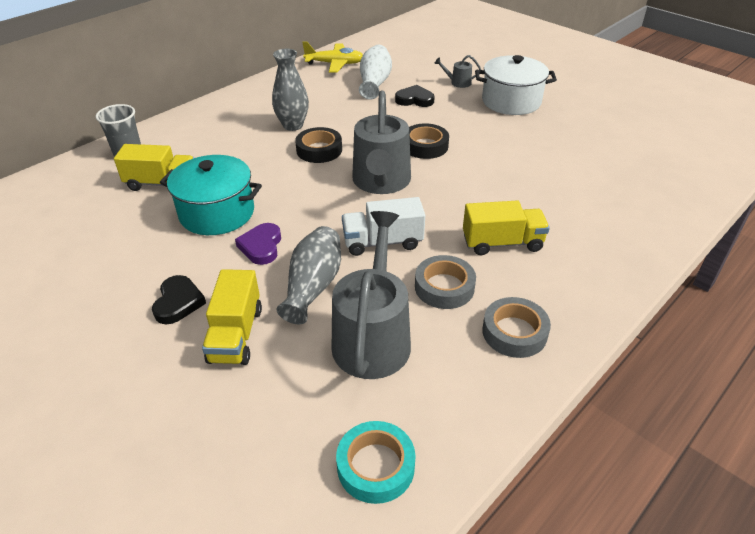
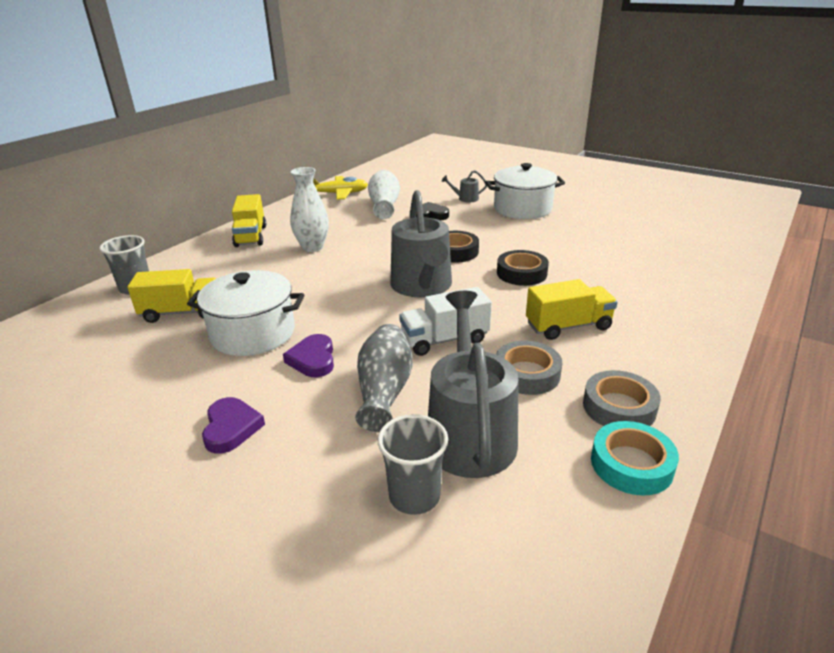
camera: 10 degrees left, 10 degrees down
black heart [152,275,206,324] -> purple heart [202,397,265,454]
turquoise pot [160,155,262,235] -> white pot [187,270,304,356]
yellow truck [202,269,262,365] -> yellow truck moved to [232,194,266,247]
grey vase [272,49,309,131] -> white vase [290,167,329,252]
black tape [295,127,342,163] -> black tape moved to [497,250,549,286]
turquoise tape [336,421,415,504] -> turquoise tape moved to [591,421,679,495]
none -> grey cup [378,414,448,515]

